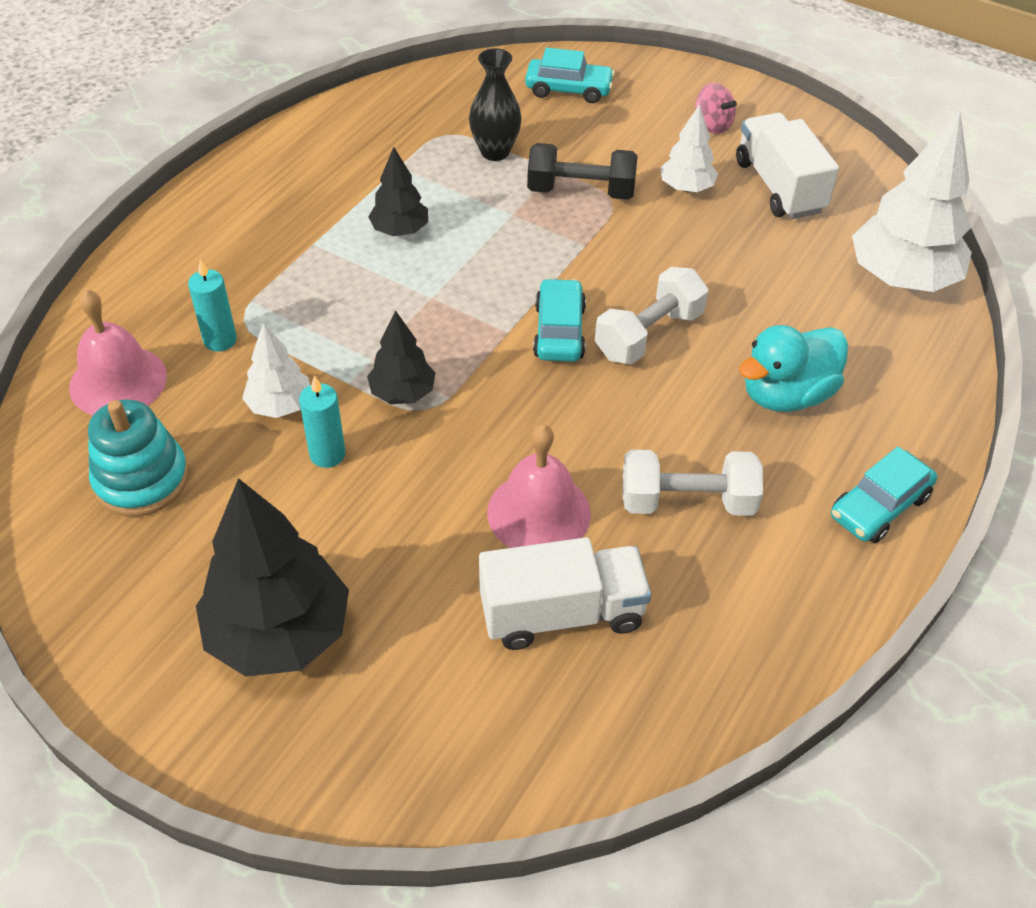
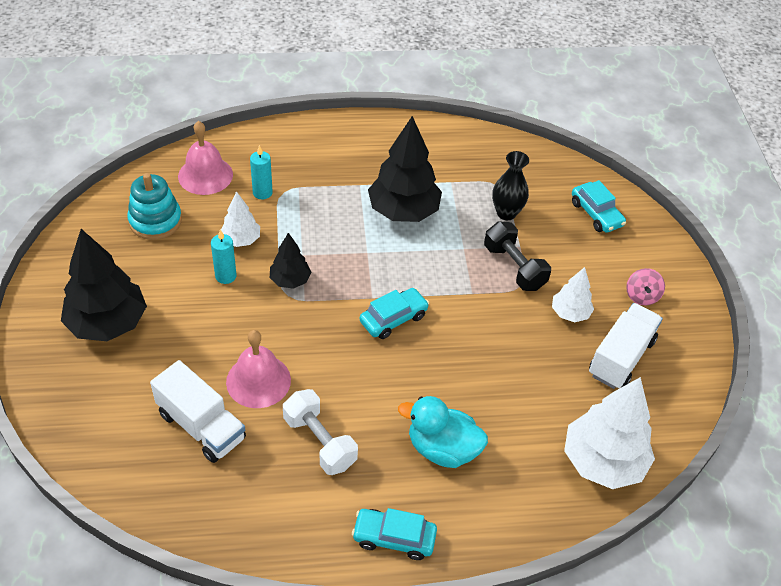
camera: 50 degrees right, 0 degrees up
black tree [368,147,428,236] -> black tree [368,116,442,222], size x1.88
white dumbbell [595,267,708,364] -> none

